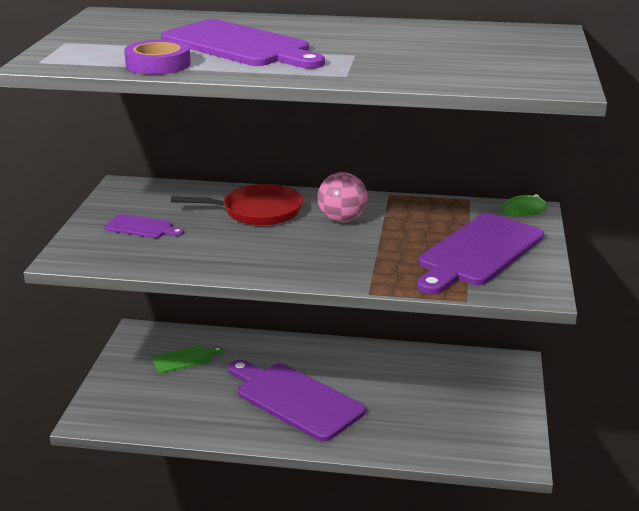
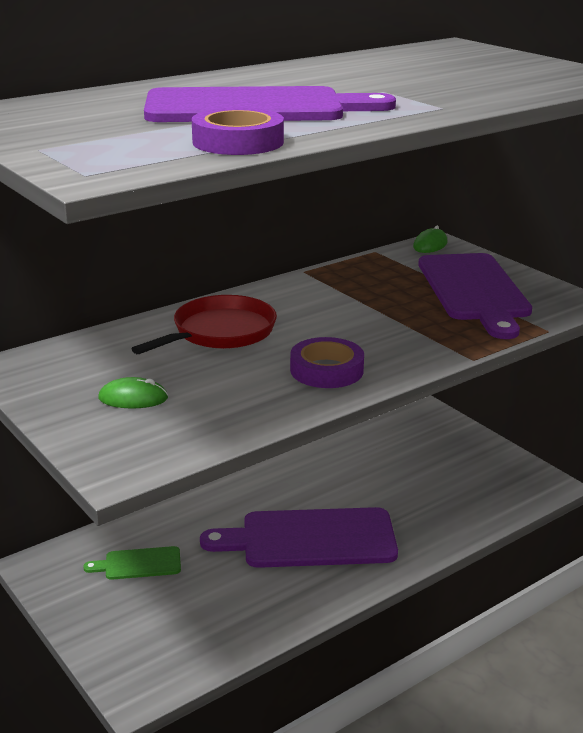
camera: 45 degrees left, 0 degrees up
purple cutting board [105,214,184,238] -> green mouse [98,377,168,408]
green cutting board [152,345,223,373] -> green cutting board turned 120 degrees counterclockwise [83,546,181,580]
pink ball [317,172,368,222] -> none
none -> purple tape [290,337,364,388]

